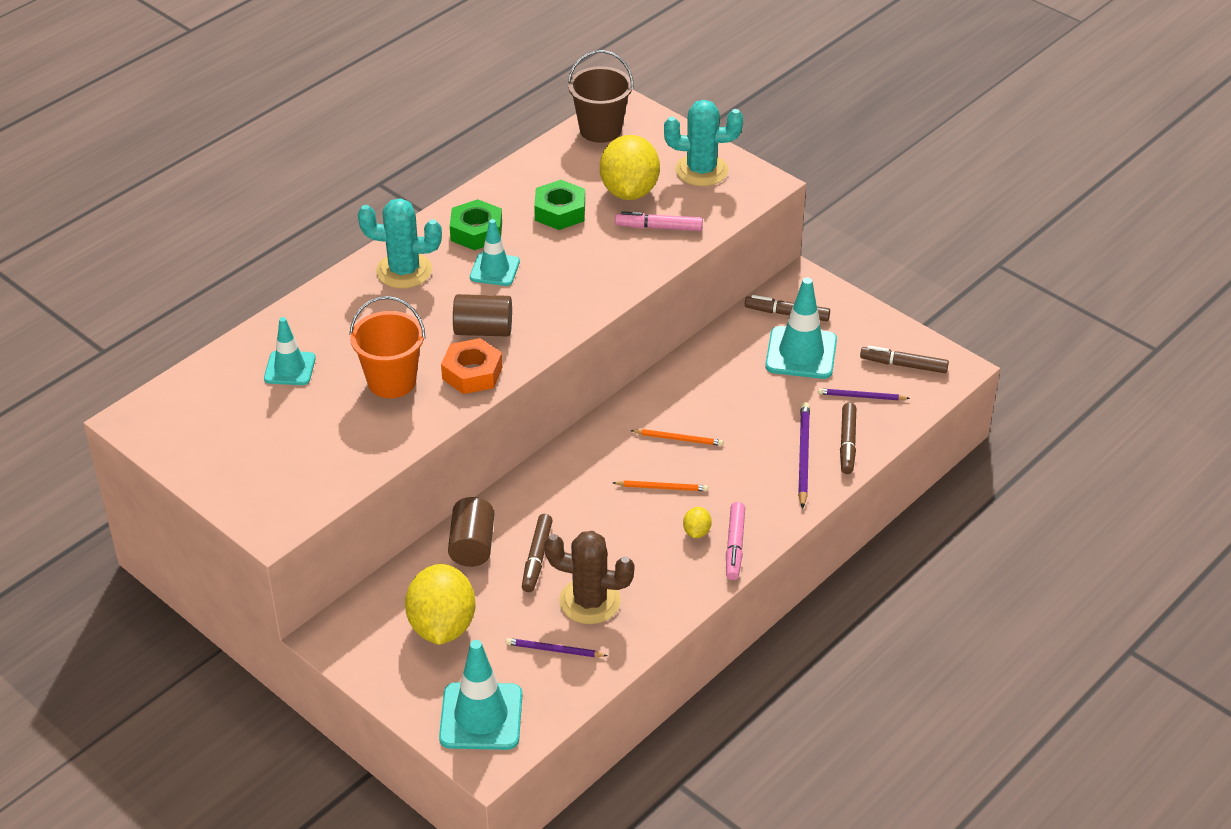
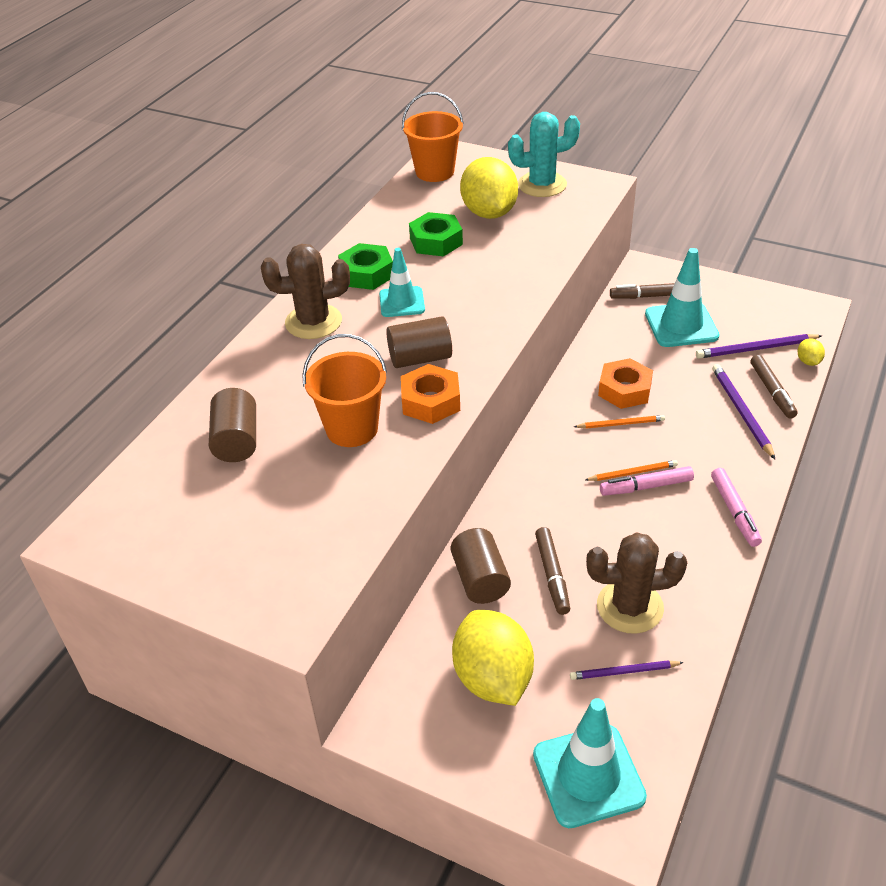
camera: 15 degrees left, 0 degrees up
turquoise traffic cone [264,317,316,385] -> brown cylinder [209,388,256,462]
turquoise cactus [358,198,442,288] -> brown cactus [261,244,350,339]
brown bucket [568,50,634,143] -> orange bucket [402,92,464,182]
pink marker [615,211,703,231] -> pink marker moved to [600,466,694,496]
yellow lemon [683,507,712,538] -> yellow lemon moved to [798,338,825,366]
purple pencil [818,388,910,400] -> purple pencil [696,334,822,359], size x1.54
brown marker [860,346,949,373] -> none
none -> orange nut [598,358,653,409]

